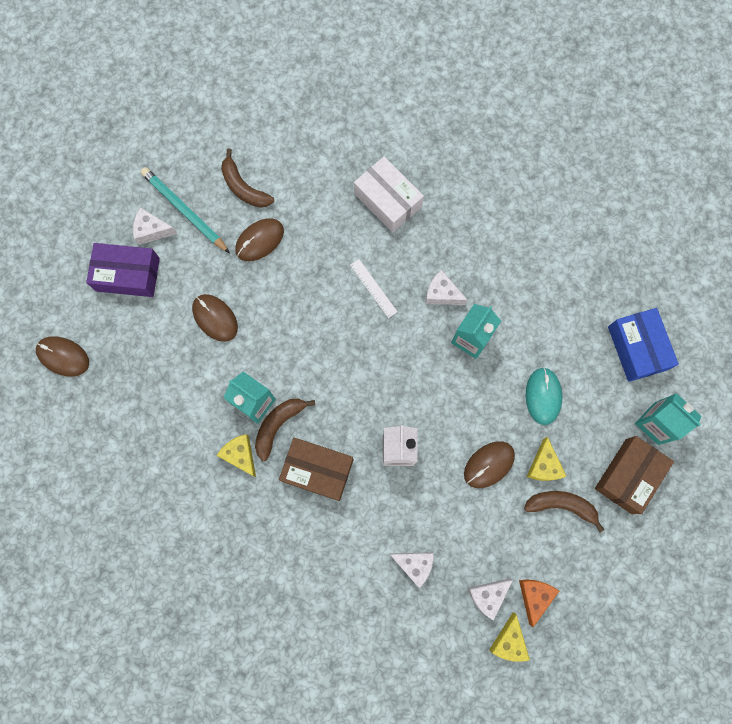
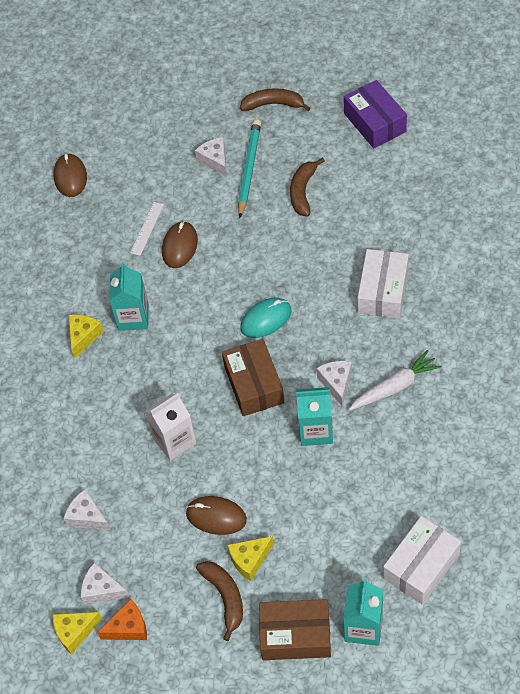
camera: 60 degrees right, 20 degrees down
purple box [86,243,160,297] -> purple box moved to [344,80,407,148]
brown mouse [235,218,284,261] -> none
brown banana [255,399,315,461] -> brown banana moved to [240,89,310,111]
brown box [279,438,353,501] -> brown box moved to [222,339,284,416]
white ruler [350,259,398,318] -> white ruler moved to [130,202,164,256]
white cheese [390,552,434,588] -> white cheese turned 135 degrees clockwise [63,489,110,530]
turquoise mouse [526,367,562,425] -> turquoise mouse moved to [240,298,291,338]
blue box [608,308,679,382] -> white box [383,516,461,605]
none -> white carrot [349,350,442,411]

